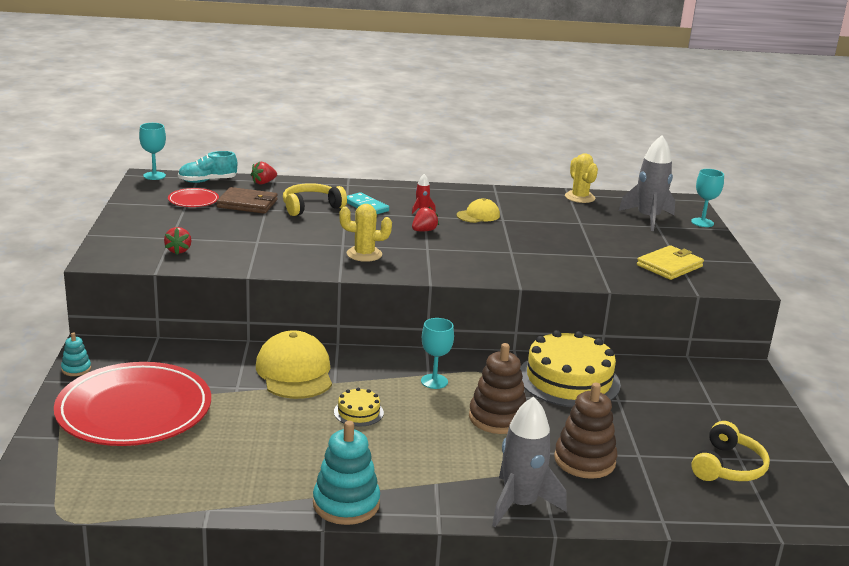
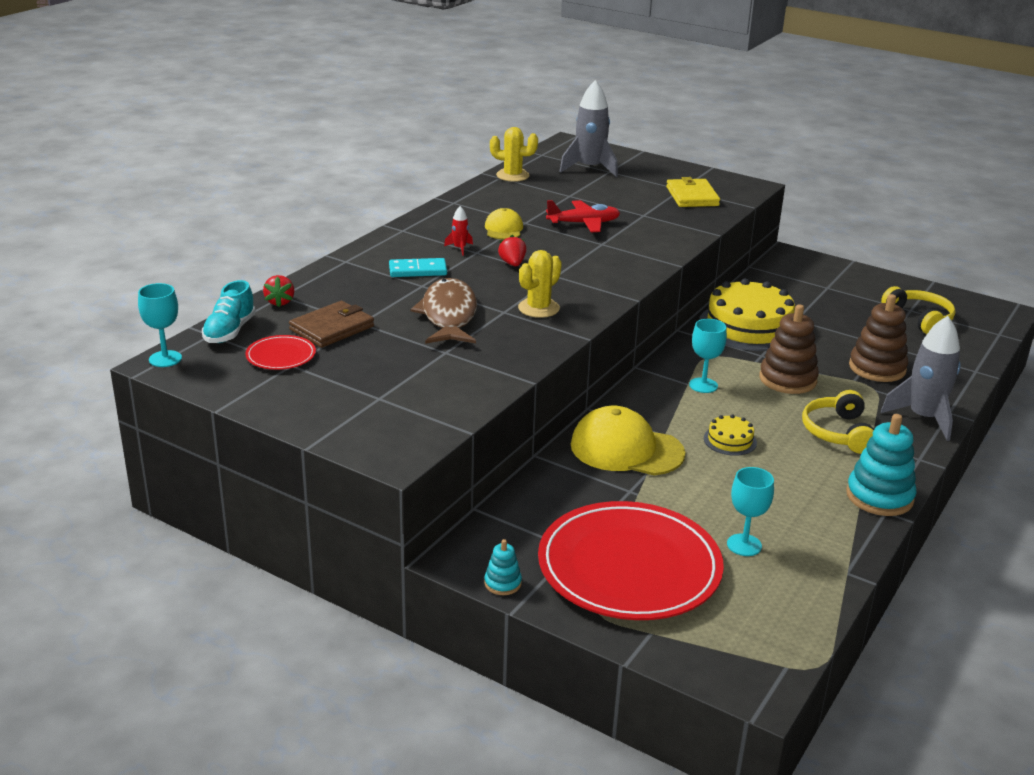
camera: 55 degrees left, 5 degrees up
red strawberry [164,227,192,254] -> none
yellow headphones [283,183,347,216] -> yellow headphones moved to [802,390,874,454]
turquoise goblet [691,169,724,227] -> turquoise goblet moved to [727,467,774,556]
none -> brown fish [410,278,477,344]
none -> red plane [546,200,620,233]

